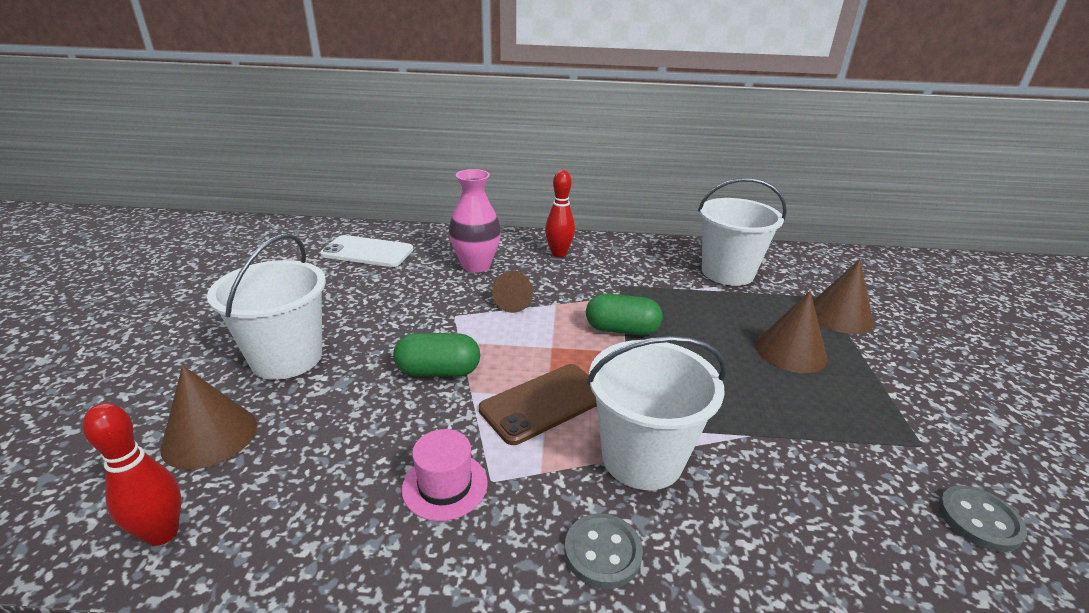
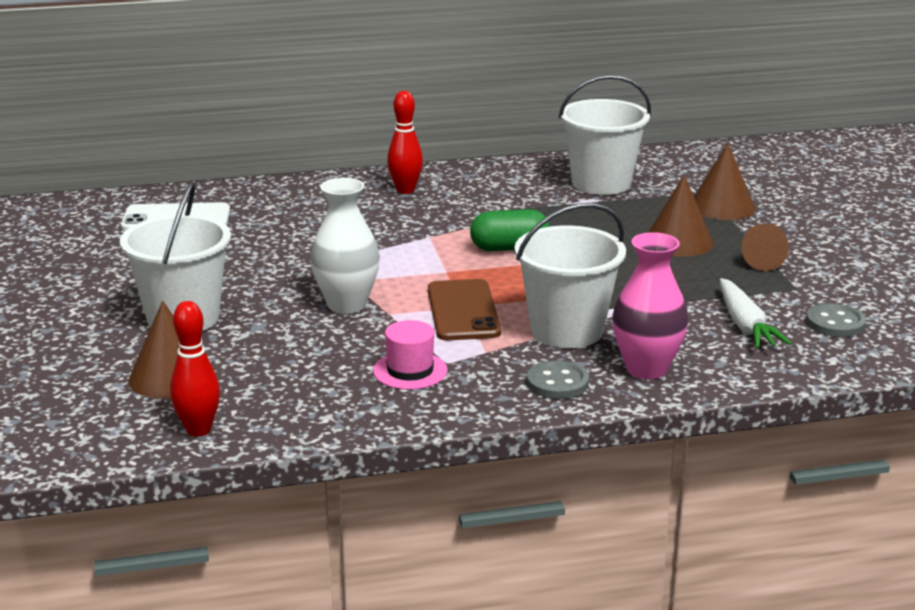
camera: 15 degrees left, 5 degrees down
green capsule [393,333,480,377] -> white vase [310,178,380,314]
pink vase [449,169,501,273] -> pink vase moved to [613,232,688,379]
brown phone [479,364,597,445] -> brown phone turned 45 degrees counterclockwise [428,279,501,340]
brown cone [492,271,533,313] -> brown cone moved to [741,223,789,271]
none -> white carrot [720,278,792,348]

